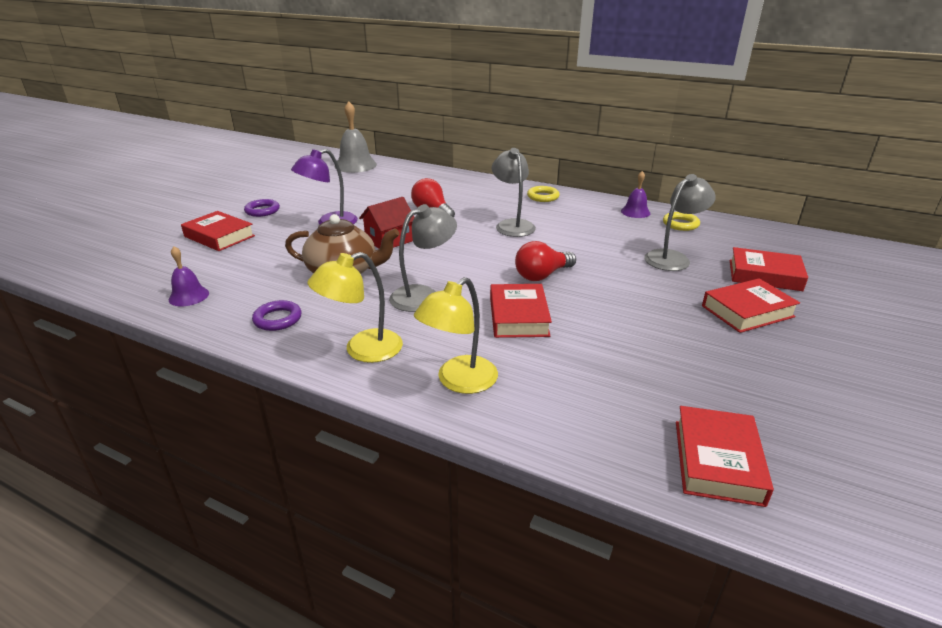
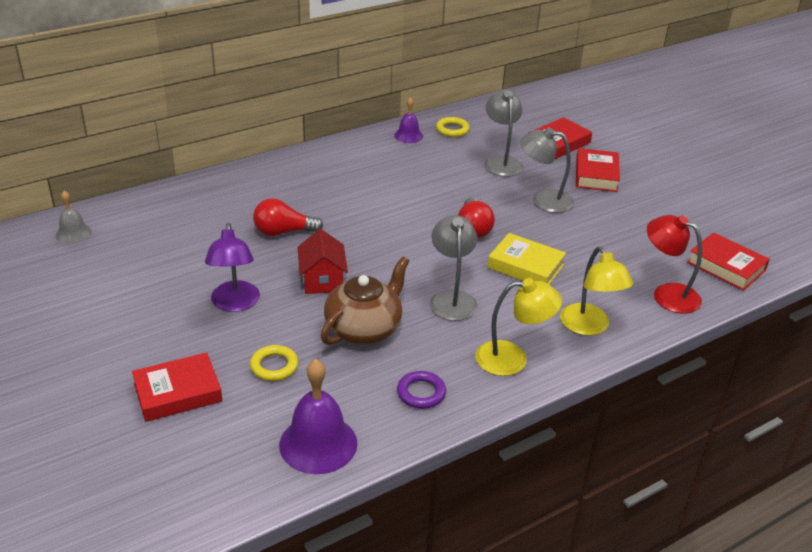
camera: 60 degrees left, 5 degrees up
purple bell [169,246,209,306] -> purple bell [279,359,357,474], size x1.75
purple ring [244,199,280,217] -> none
yellow lamp [308,252,403,363] -> yellow lamp turned 90 degrees counterclockwise [475,278,562,376]
grey bell [334,101,377,173] -> grey bell [56,191,92,244], size x0.57
red book [490,284,552,338] -> yellow book [488,233,566,284]
grey lamp [492,148,536,237] -> grey lamp moved to [520,127,574,213]
yellow ring [527,186,560,202] -> yellow ring moved to [250,345,298,381]
none -> red lamp [647,215,702,314]

